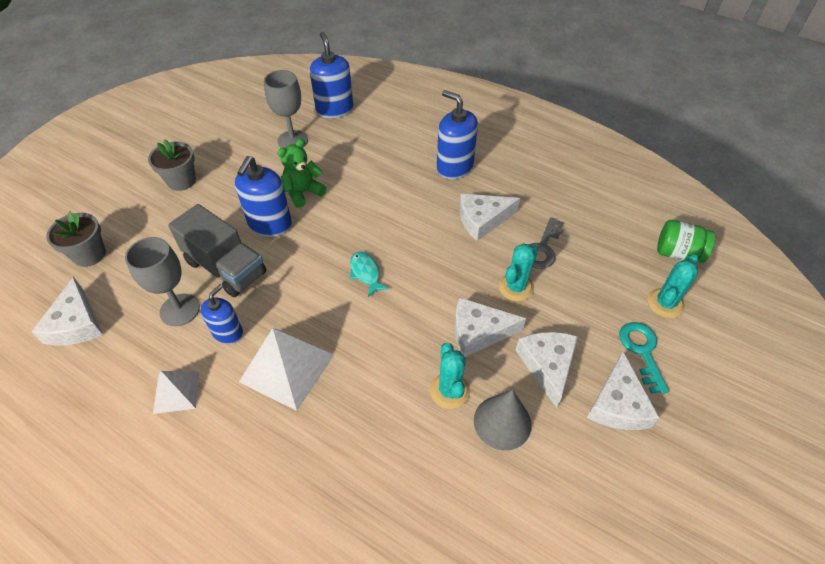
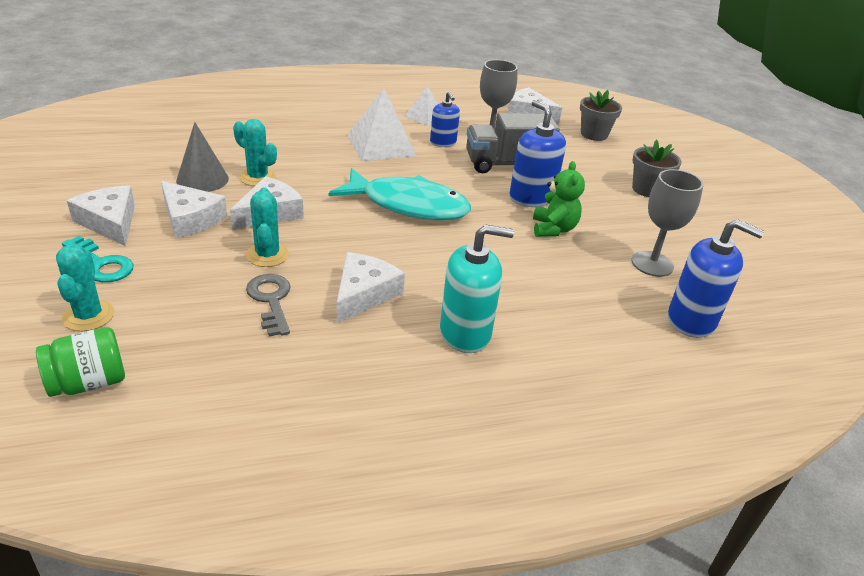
camera: 130 degrees right, 15 degrees down
turquoise fish [350,251,389,297] -> turquoise fish [329,168,471,220], size x2.32
blue soap dispenser [437,90,478,179] -> turquoise soap dispenser [440,224,514,353]

